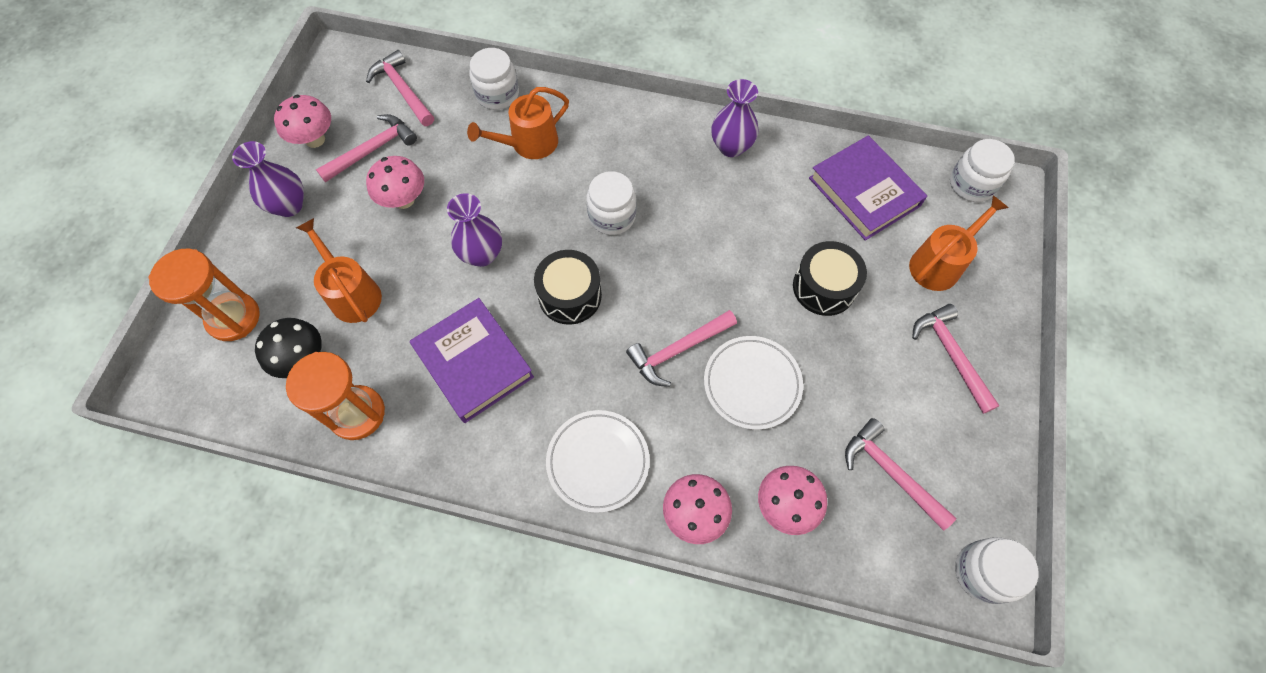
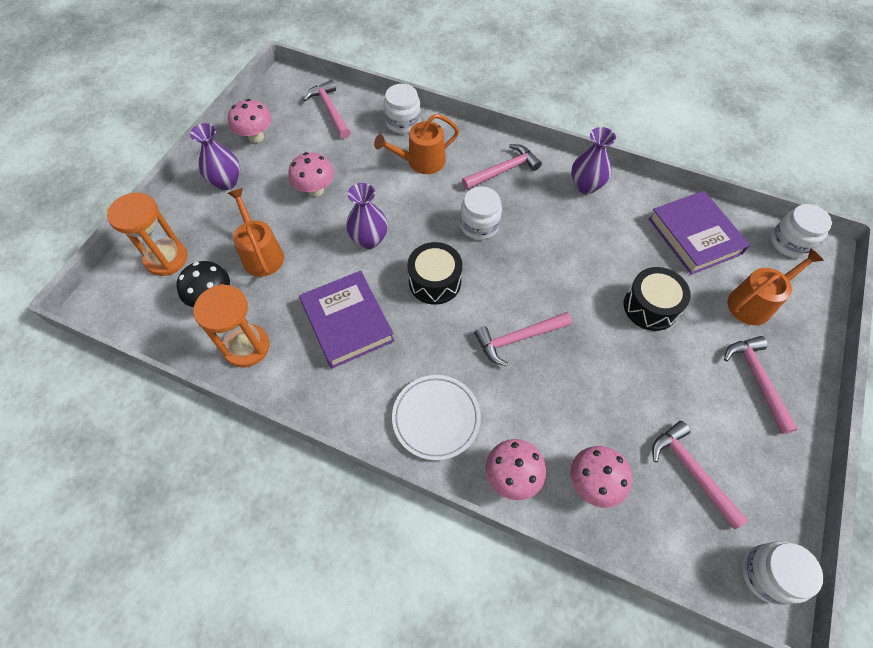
camera: 10 degrees right, 5 degrees down
pink hammer [316,114,417,182] -> pink hammer moved to [462,144,542,190]
white plate [704,336,803,430] -> none

